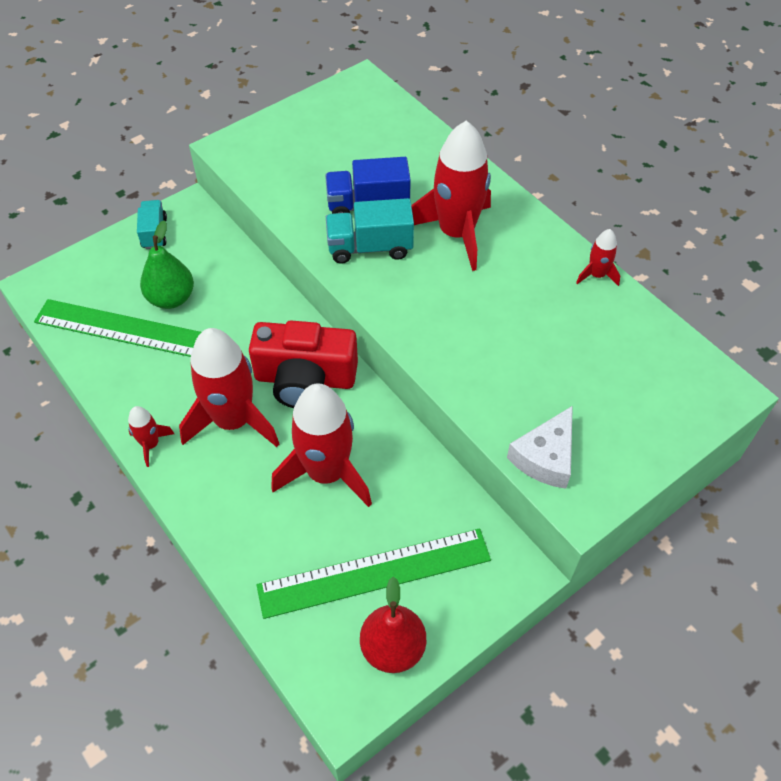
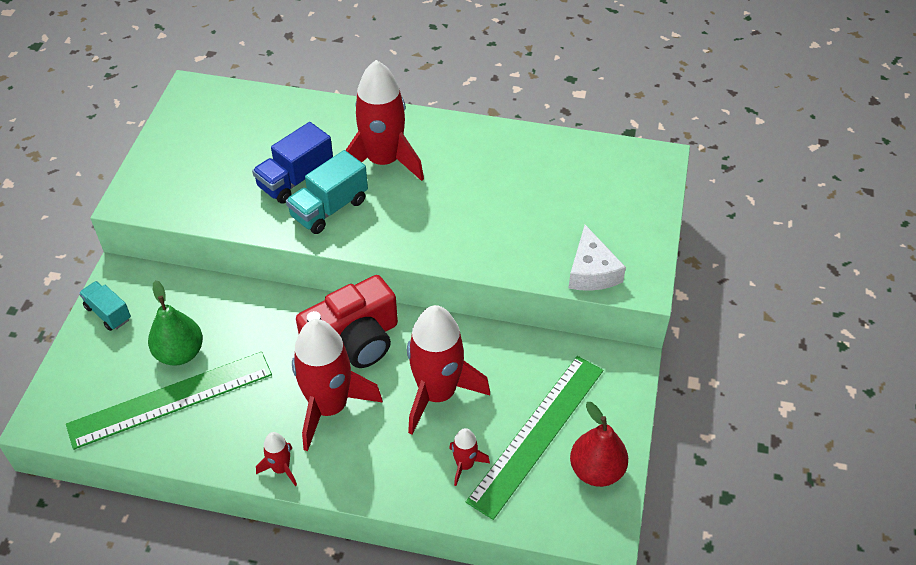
camera: 40 degrees left, 5 degrees down
red rocket [576,229,620,286] -> red rocket moved to [449,428,490,486]

